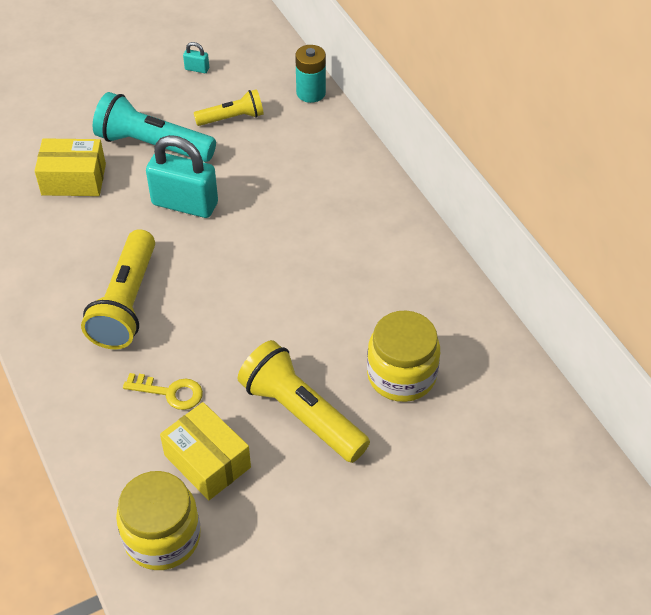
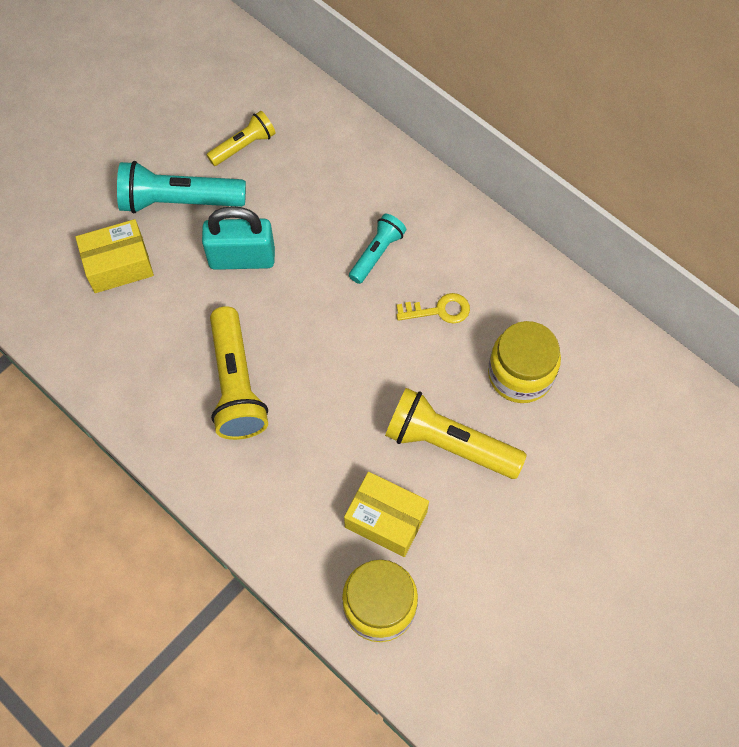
camera: 20 degrees left, 15 degrees up
yellow key [123,373,203,410] -> yellow key moved to [396,293,470,324]
turquoise padlock [183,42,209,73] -> none
turquoise battery [295,45,326,103] -> none
none -> turquoise flashlight [349,214,406,284]

